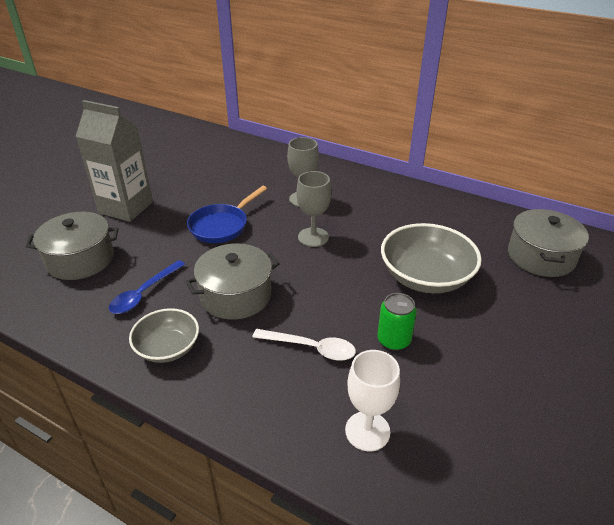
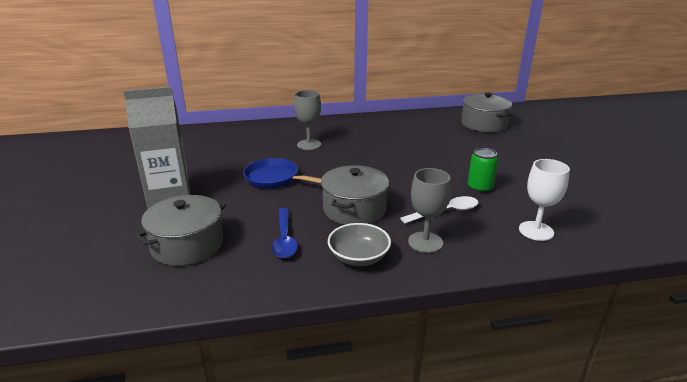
camera: 40 degrees left, 10 degrees down
blue pan [187,186,267,243] -> blue pan turned 120 degrees clockwise [243,158,321,189]
grey goblet [296,171,331,247] -> grey goblet moved to [408,168,451,253]
grey bowl [381,223,482,293] -> none

